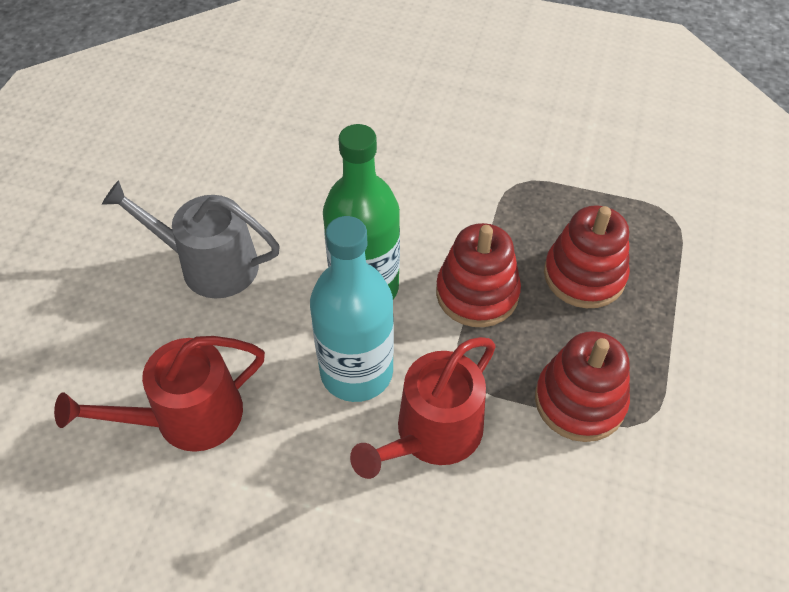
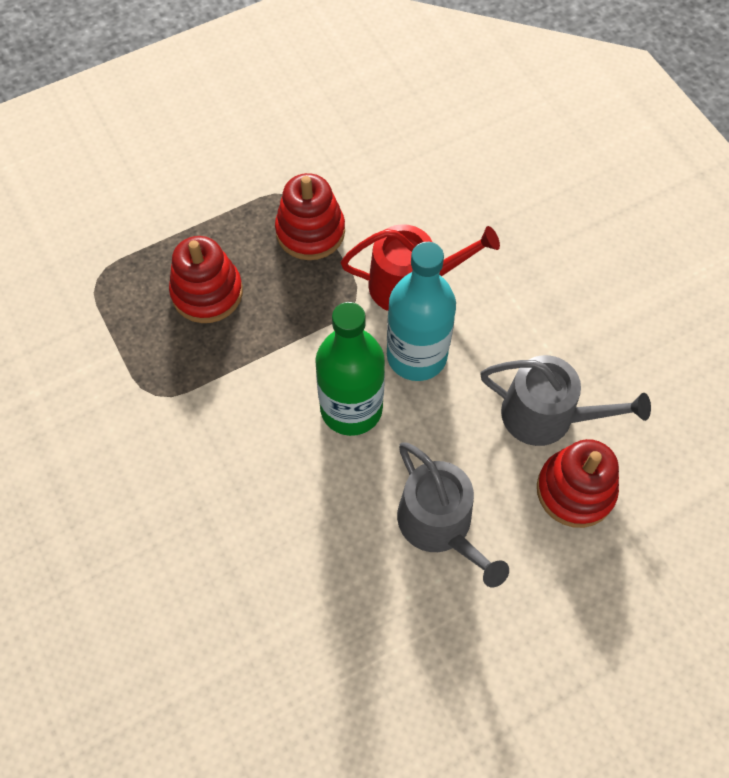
camera: 135 degrees left, 10 degrees up
red watering can [54,336,265,452] -> grey watering can [480,355,651,446]
red stacking toy [436,223,521,327] -> red stacking toy moved to [537,439,619,528]

